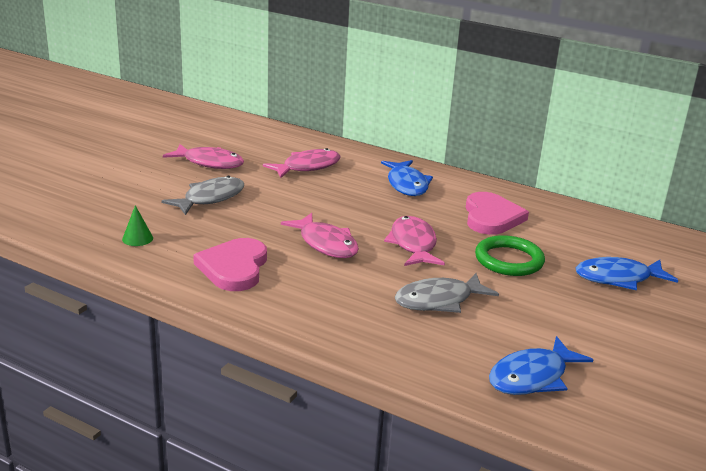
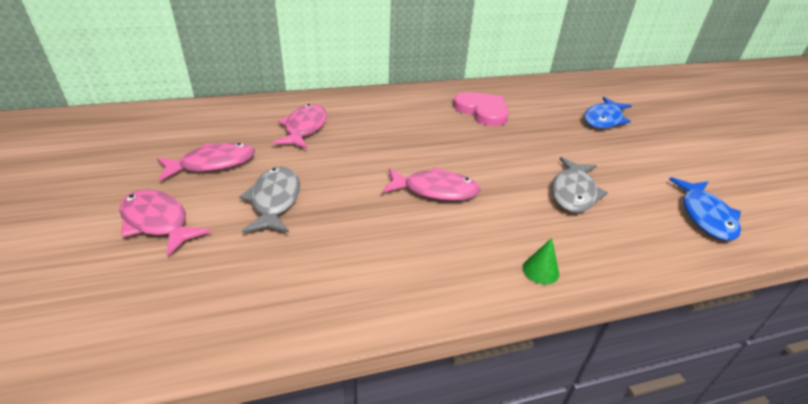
camera: 45 degrees left, 10 degrees up
green cone [122,205,153,246] -> green cone moved to [523,238,559,284]
pink heart [193,238,267,291] -> none
blue fish [381,160,433,196] -> none
pink fish [384,216,445,266] -> pink fish moved to [119,189,211,257]
green ring [475,235,545,276] -> none

